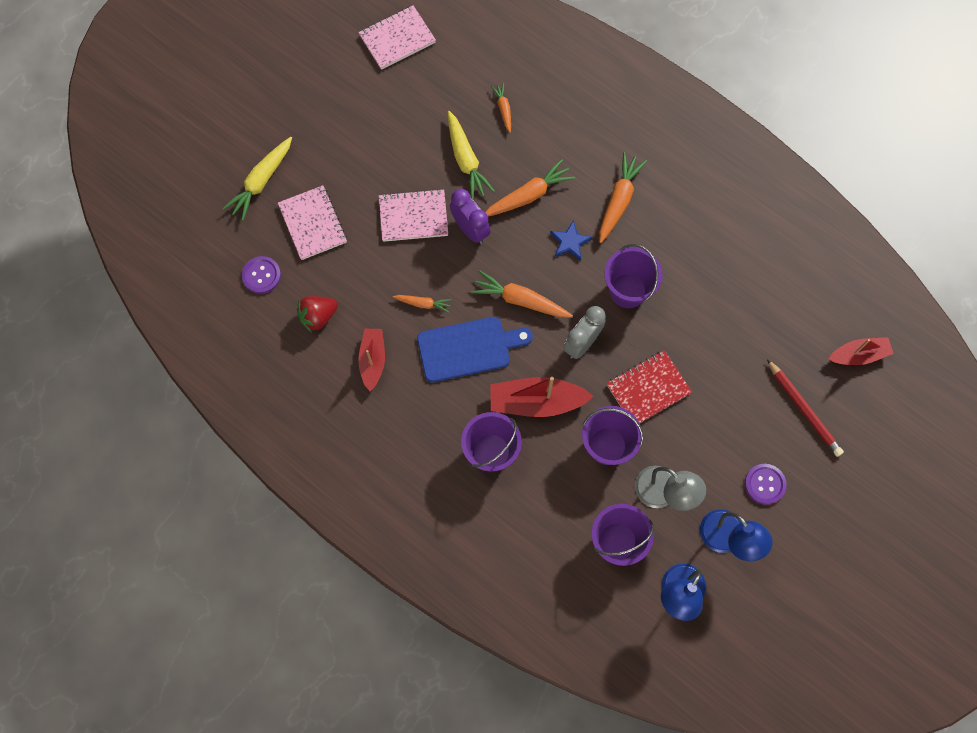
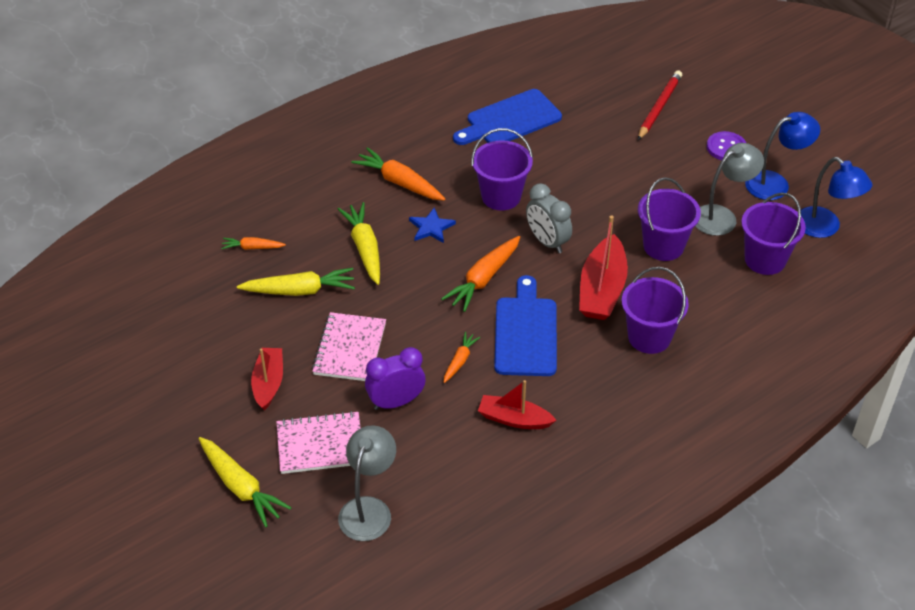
camera: 75 degrees left, 25 degrees down
purple button [242,256,281,294] -> grey lamp [338,425,396,541]
red strawberry [297,296,338,332] -> none
pink notebook [359,5,436,70] -> none
purple clock [450,189,491,244] -> purple clock moved to [365,347,426,410]
orange carrot [485,159,575,216] -> yellow carrot [338,202,380,285]
red notebook [606,350,692,423] -> none
red pencil [767,359,844,457] -> red pencil turned 45 degrees counterclockwise [638,70,682,140]
red boat [829,337,894,365] -> red boat moved to [251,348,283,410]
none -> blue cutting board [453,89,562,145]

